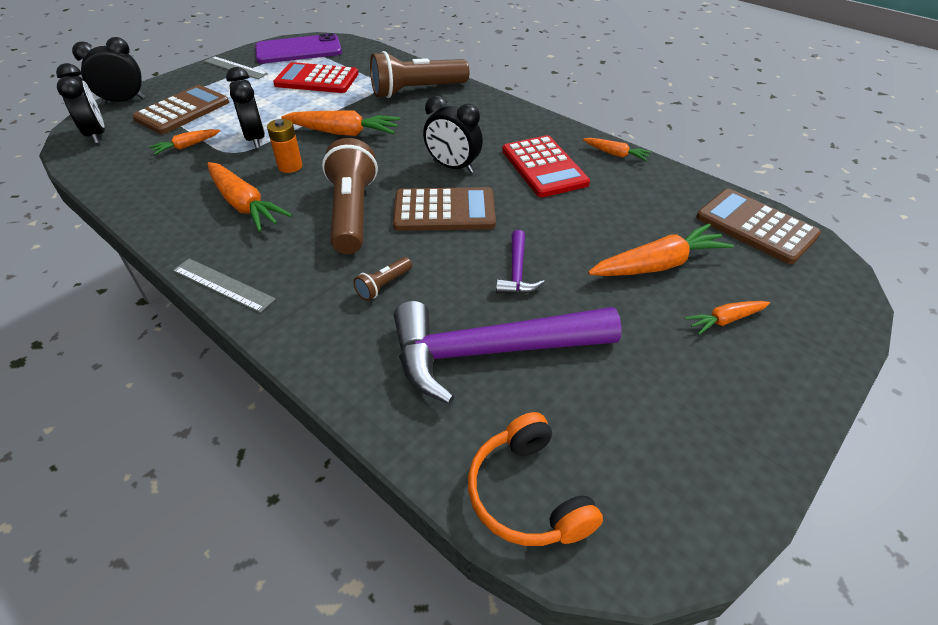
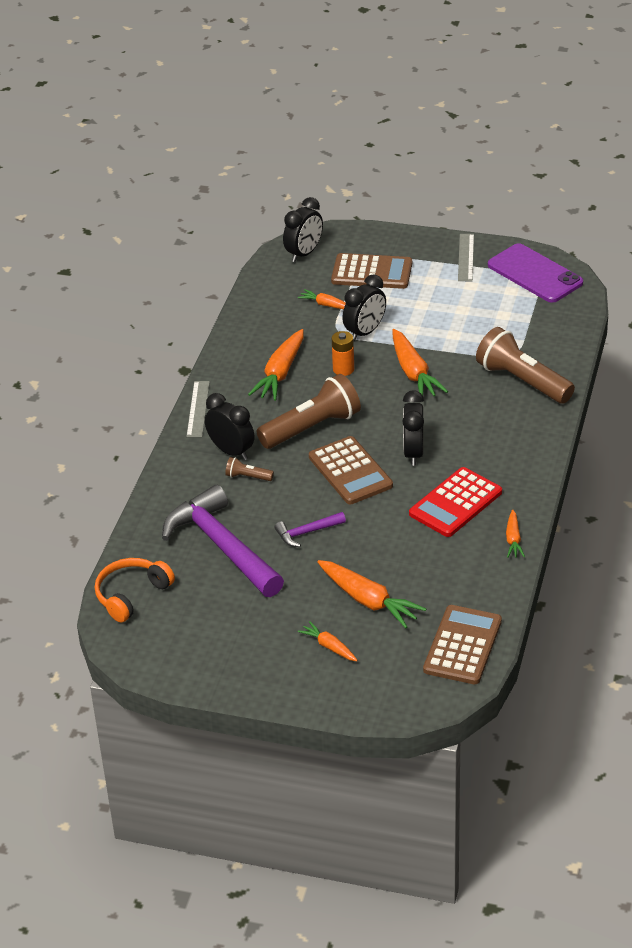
camera: 65 degrees right, 5 degrees down
black clock [72,37,145,105] -> black clock moved to [205,393,254,460]
red calculator [273,62,358,93] -> none

